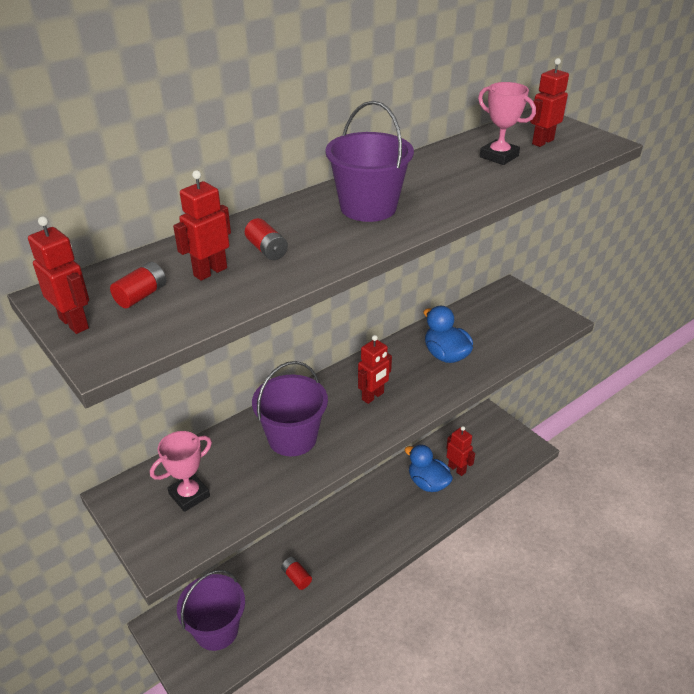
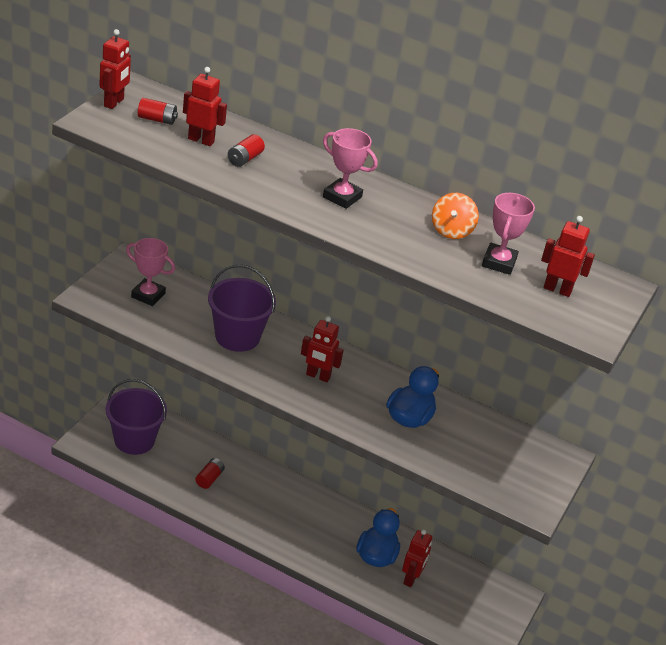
camera: 60 degrees right, 0 degrees up
purple bucket [325,101,414,222] -> pink trophy [323,128,377,209]
none -> orange spinning top [432,193,479,239]

